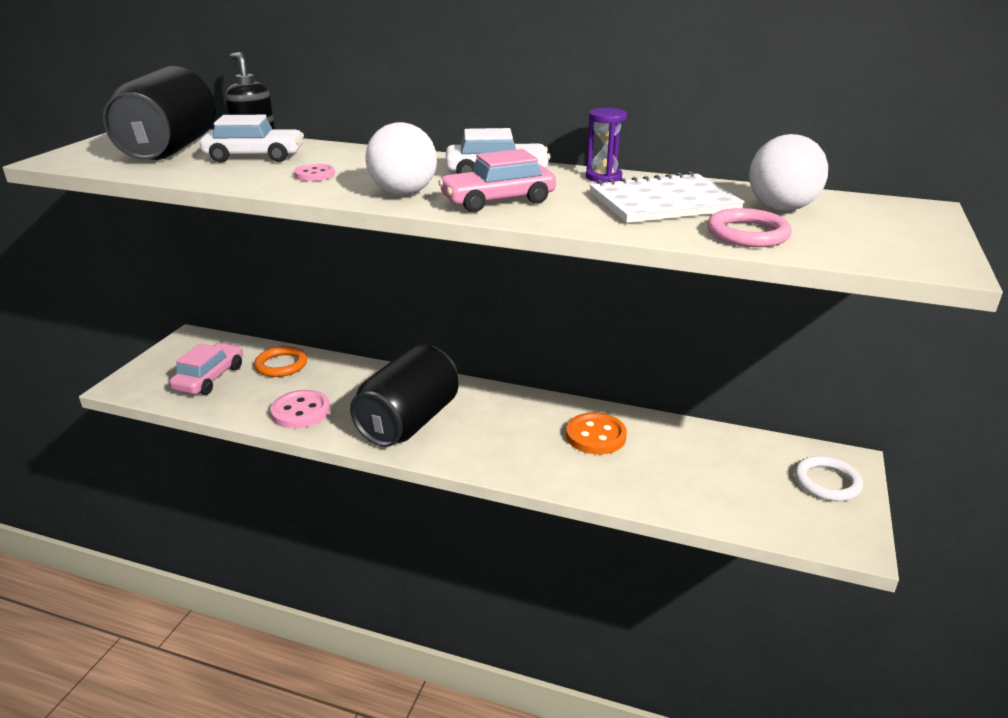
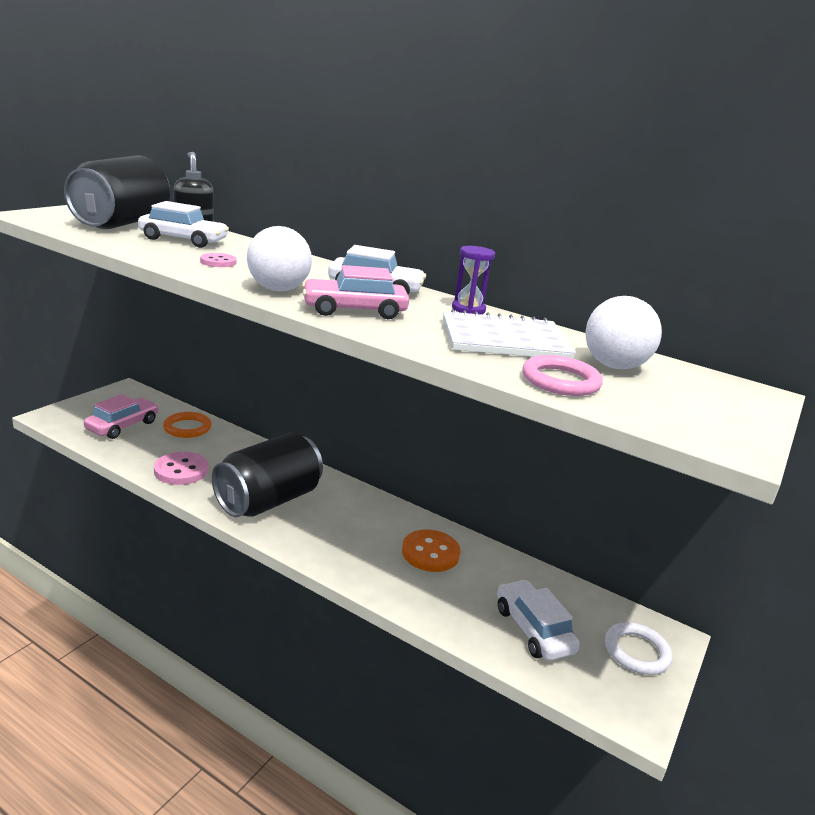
camera: 10 degrees right, 5 degrees down
none -> white car [497,579,580,661]

